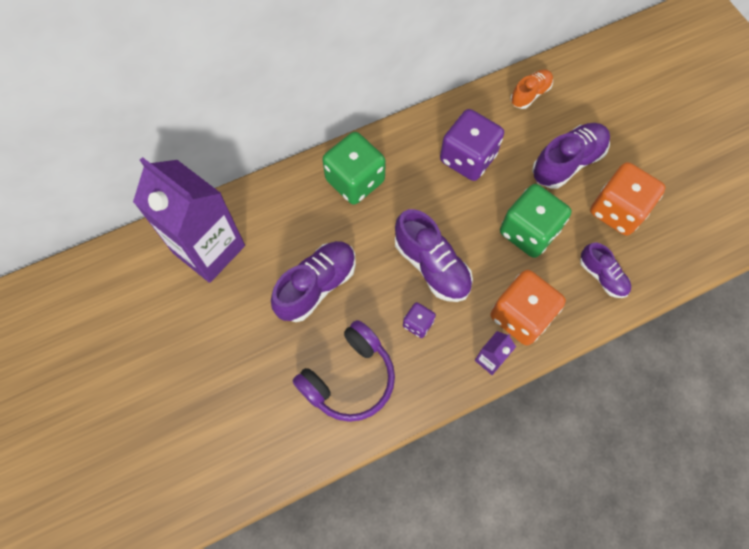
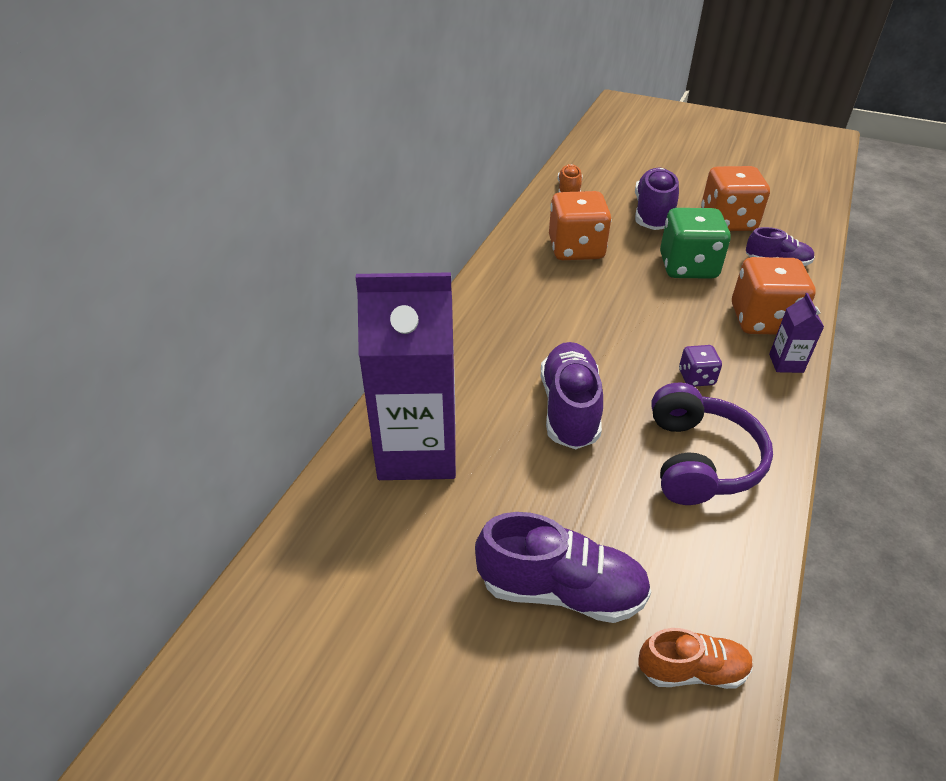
camera: 40 degrees left, 25 degrees down
green dice [322,132,386,205] -> none
purple shoe [395,209,473,302] -> purple shoe moved to [475,512,651,623]
purple dice [440,109,504,181] -> orange dice [549,191,611,260]
none -> orange shoe [638,628,753,689]

